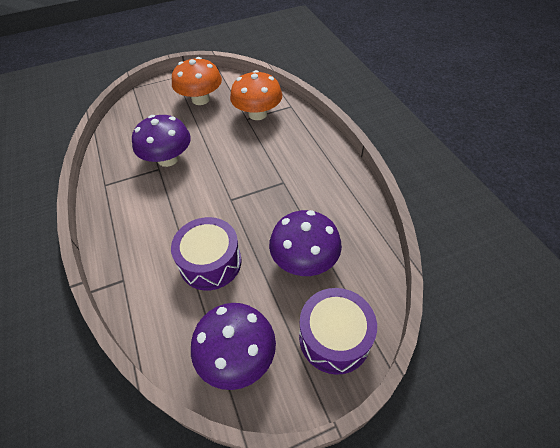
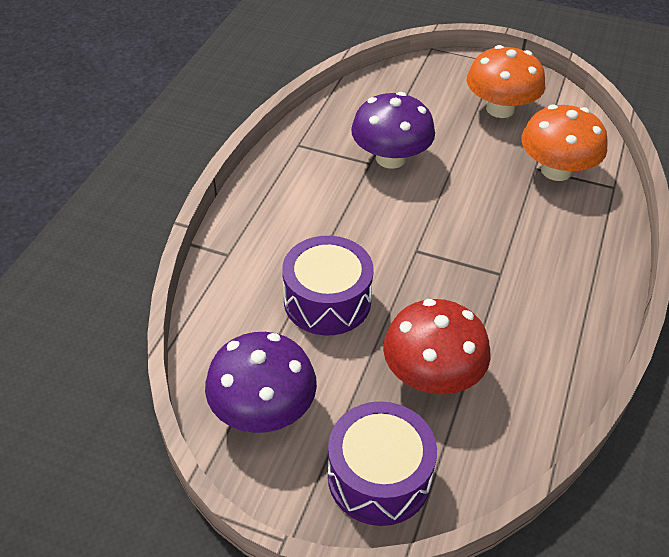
camera: 40 degrees right, 5 degrees down
purple mushroom [269,210,342,276] -> red mushroom [383,299,491,395]

